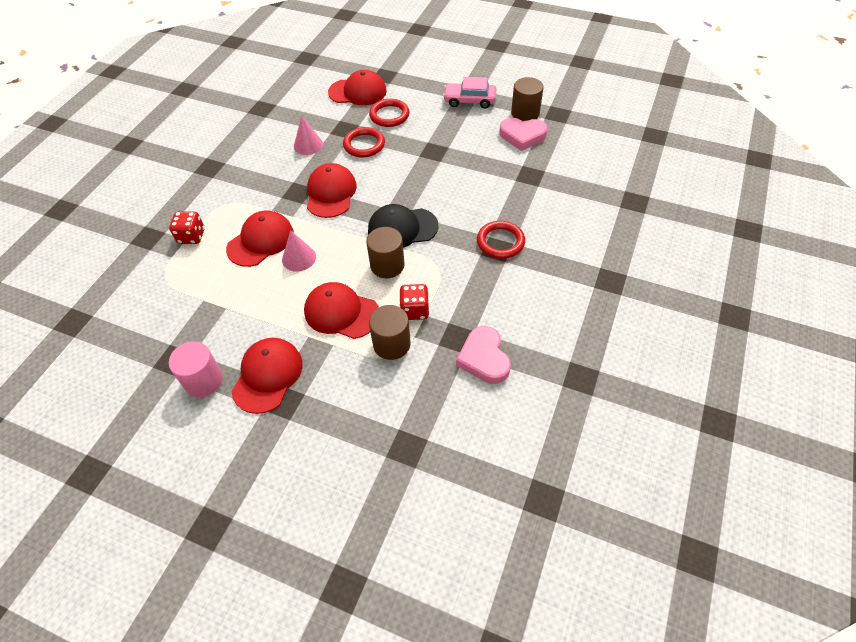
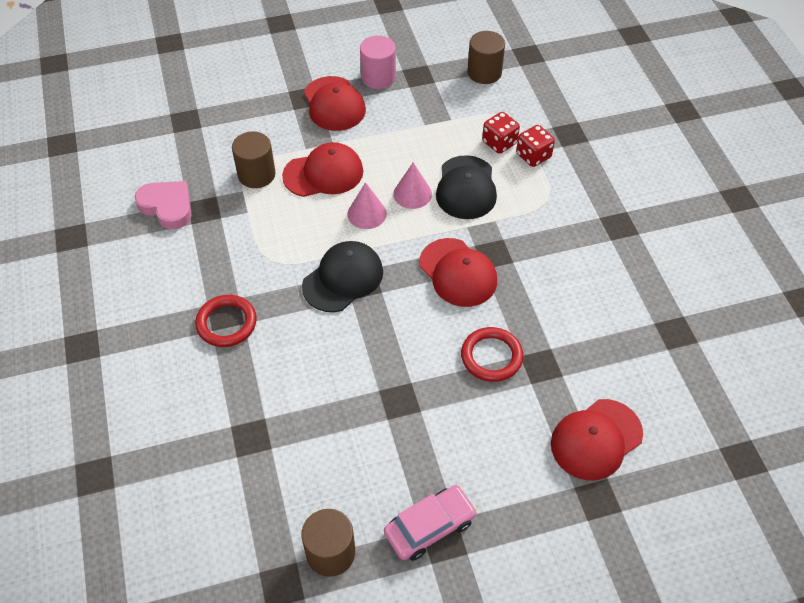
camera: 140 degrees right, 0 degrees up
red cap [226,210,294,267] -> black cap [436,155,497,219]
pink cone [294,116,323,155] -> pink cone moved to [347,182,387,229]
brown cylinder [366,227,405,278] -> brown cylinder moved to [467,31,505,84]
red ring [369,99,410,127] -> none
red dice [399,284,430,320] -> red dice moved to [482,112,520,154]
pink heart [499,118,548,151] -> none

